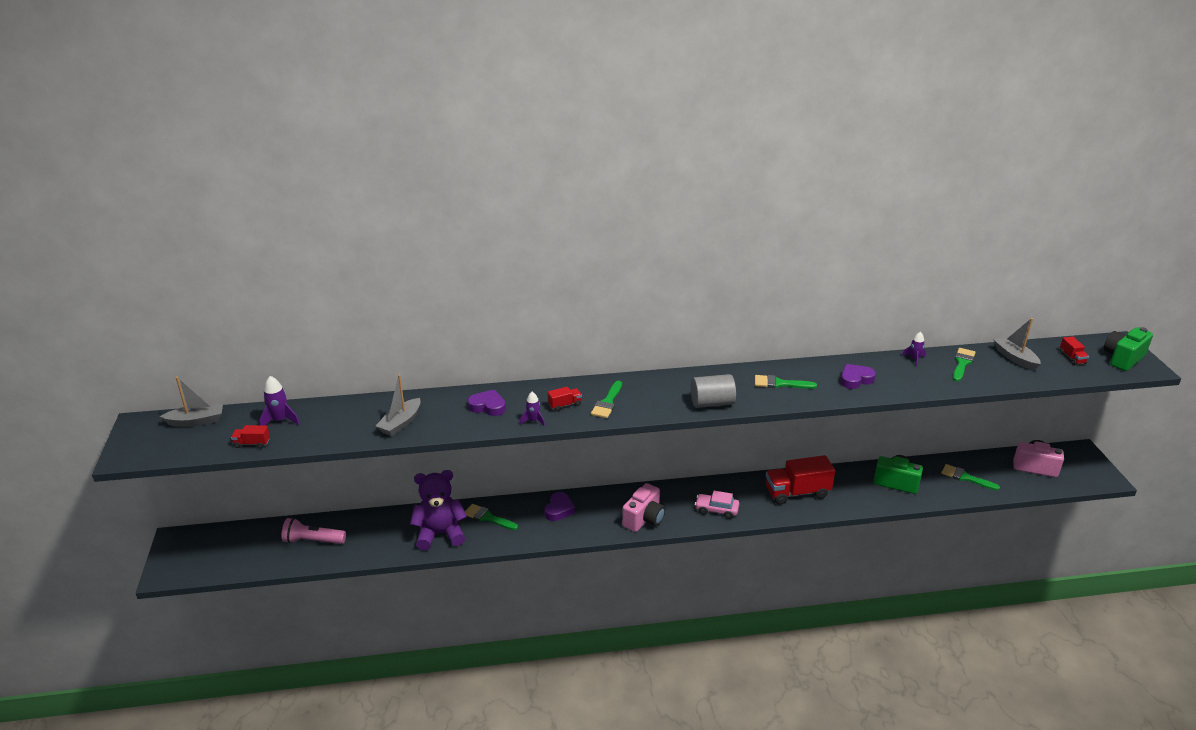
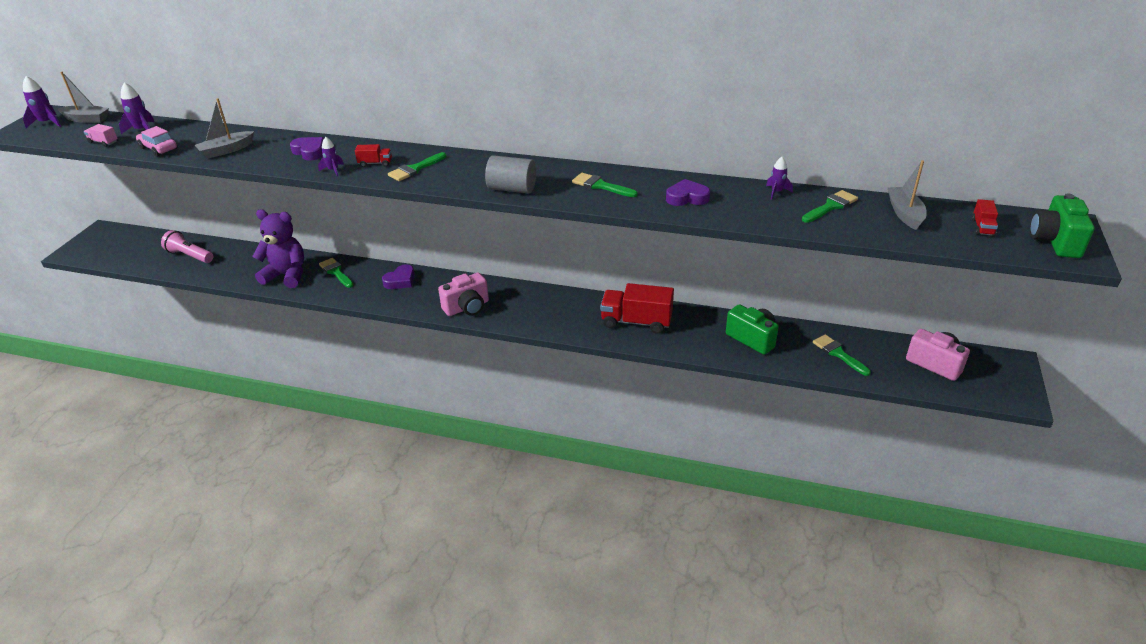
camera: 25 degrees right, 5 degrees up
red truck [231,425,270,448] -> pink truck [84,124,118,147]
pink car [695,491,739,519] -> pink car moved to [136,126,178,156]
green camera [1104,327,1153,371] -> green camera turned 60 degrees counterclockwise [1030,193,1095,258]
none -> purple rocket [23,76,61,128]

